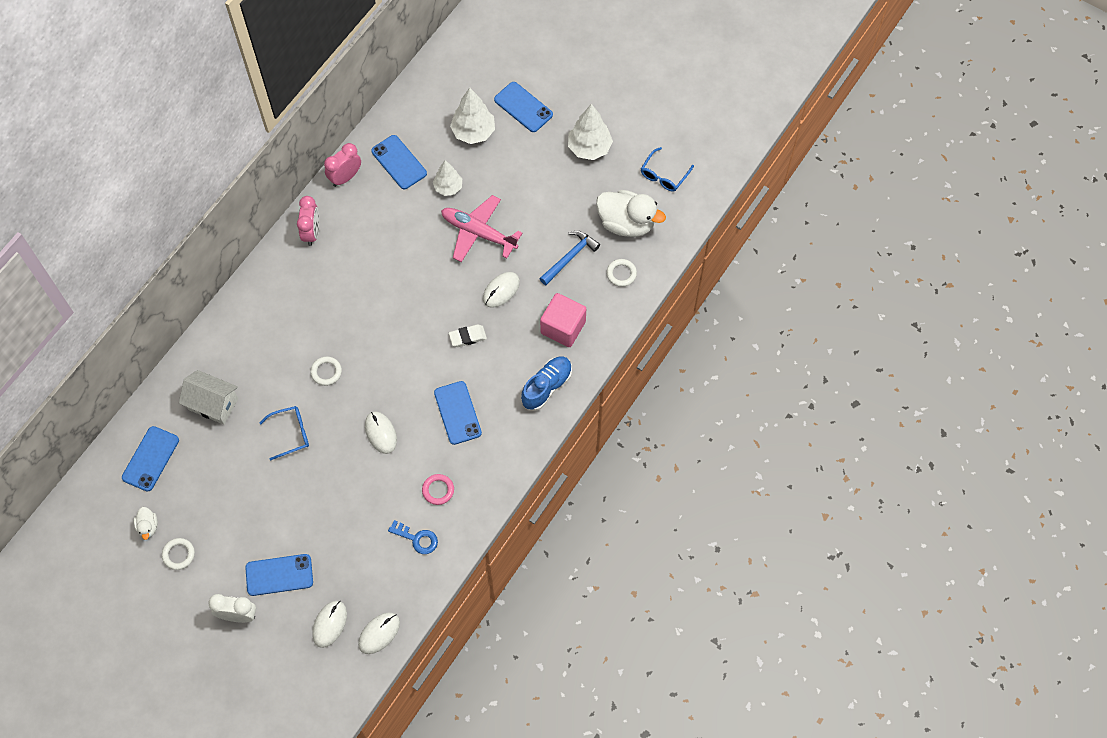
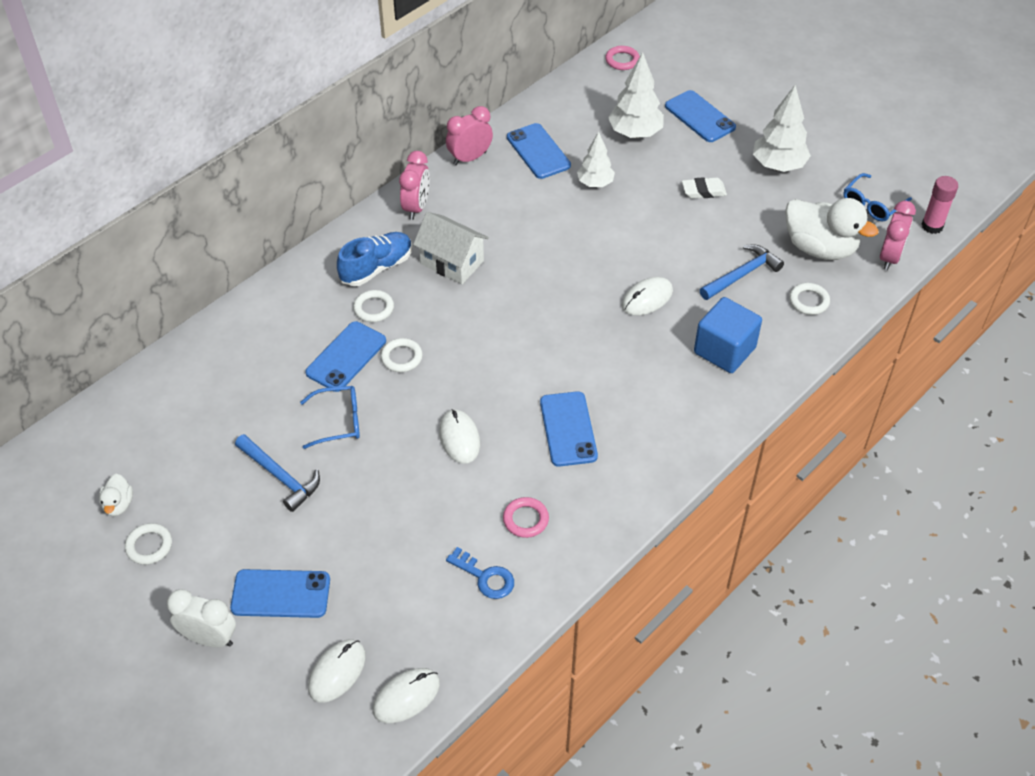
camera: 10 degrees right, 15 degrees down
blue phone [122,426,179,492] -> blue phone moved to [305,321,386,392]
white house [179,370,238,425] -> white house moved to [413,212,489,284]
pink plane [441,195,522,262] -> none
white eraser [449,325,487,347] -> white eraser moved to [682,177,727,199]
blue shoe [521,356,572,411] -> blue shoe moved to [337,232,412,286]
pink cube [540,293,586,347] -> blue cube [694,297,762,373]
none -> blue hammer [235,434,320,512]
none -> white ring [353,290,394,322]
none -> pink ring [605,46,640,70]
none -> pink clock [880,201,916,270]
none -> pink glue stick [921,176,958,234]

